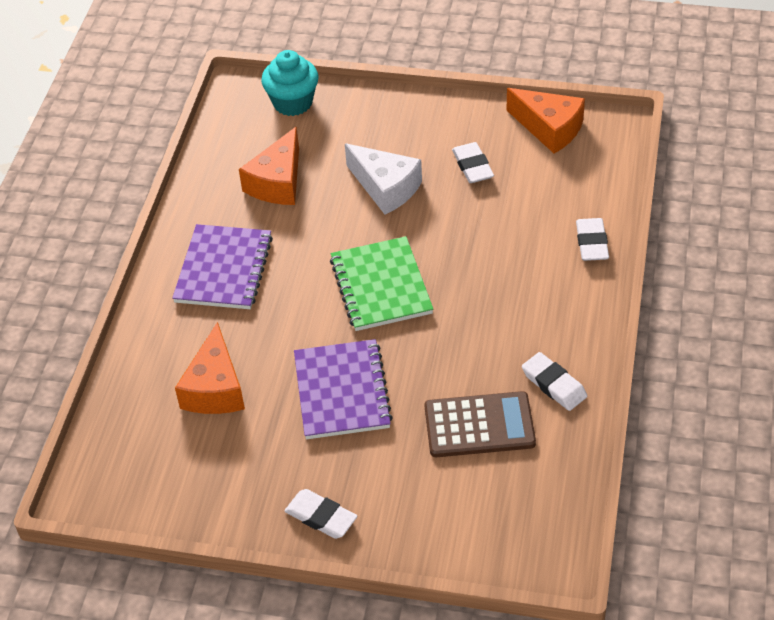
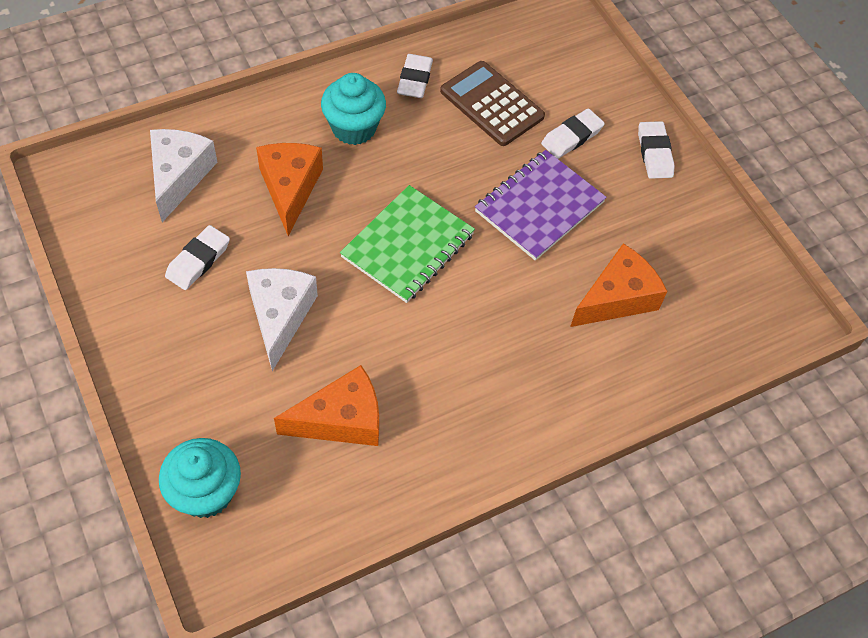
camera: 135 degrees left, 10 degrees up
purple notebook [172,224,273,309] -> none
orange cheese [507,88,585,154] -> orange cheese moved to [256,143,323,236]
white eraser [576,218,609,261] -> white eraser moved to [541,108,605,159]
none -> white cheese [150,129,218,222]
none -> turquoise cupcake [321,73,386,145]

